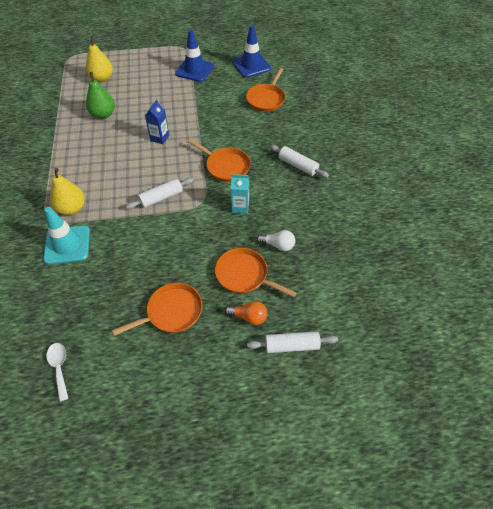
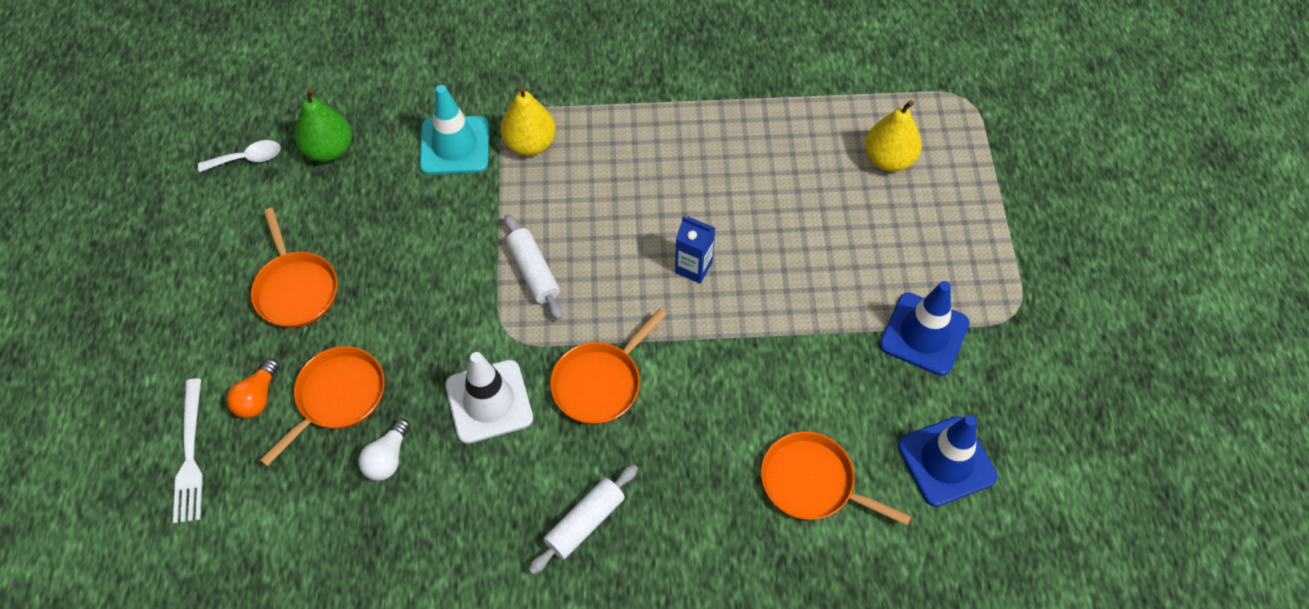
camera: 95 degrees right, 5 degrees up
green pear [86,72,115,119] -> green pear moved to [295,88,352,162]
turquoise carton [231,174,249,214] -> white traffic cone [445,352,533,444]
white rolling pin [247,331,338,353] -> white fork [173,379,203,523]

